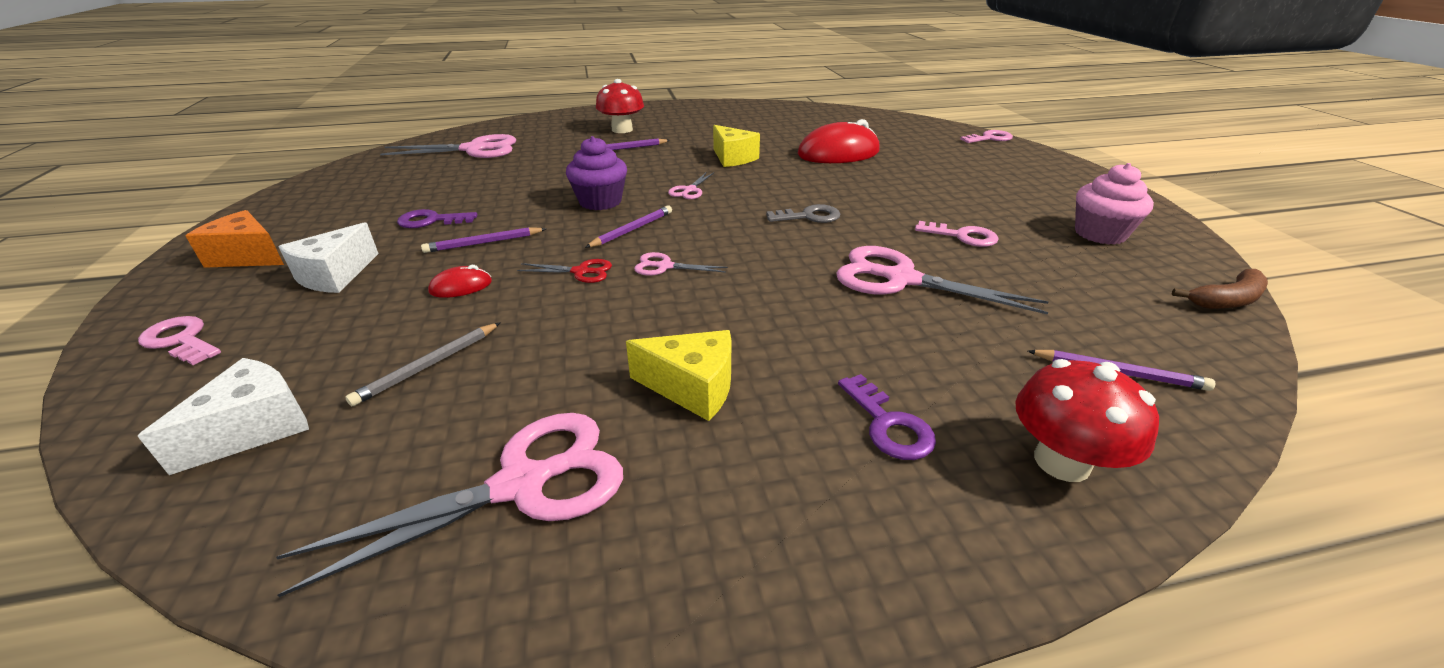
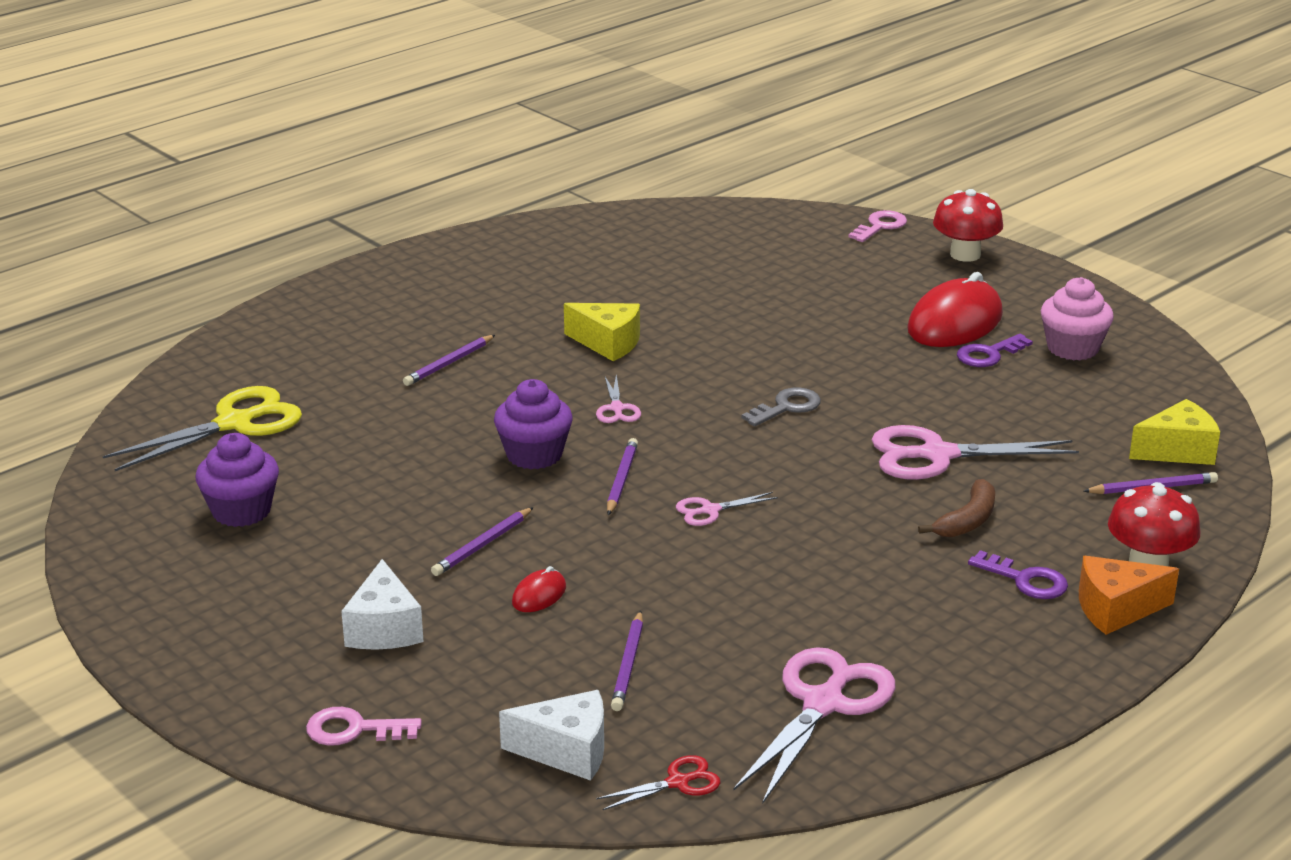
camera: 30 degrees left, 5 degrees down
white cheese [138,358,309,475] -> white cheese turned 90 degrees clockwise [499,690,604,781]
orange cheese [186,210,284,268] -> orange cheese moved to [1079,556,1179,635]
grey pencil [345,322,501,406] -> purple pencil [611,611,643,711]
pink scissors [380,134,516,158] -> yellow scissors [103,386,302,471]
purple key [397,209,478,228] -> purple key moved to [957,334,1033,367]
red scissors [517,259,612,283] -> red scissors moved to [596,755,720,810]
red mushroom [596,79,644,133] -> red mushroom moved to [933,189,1003,262]
yellow cheese [626,330,732,421] -> yellow cheese moved to [1129,399,1220,465]
red mouse [798,119,880,163] -> red mouse moved to [907,272,1003,347]
pink key [915,221,999,247] -> none
brown banana [1172,269,1268,309] -> brown banana moved to [918,479,995,538]
none -> purple cupcake [195,433,279,527]

